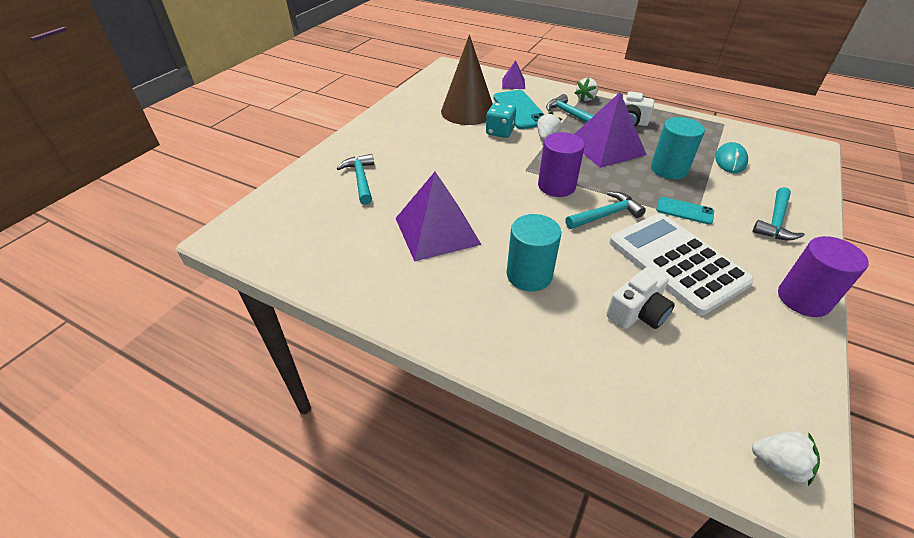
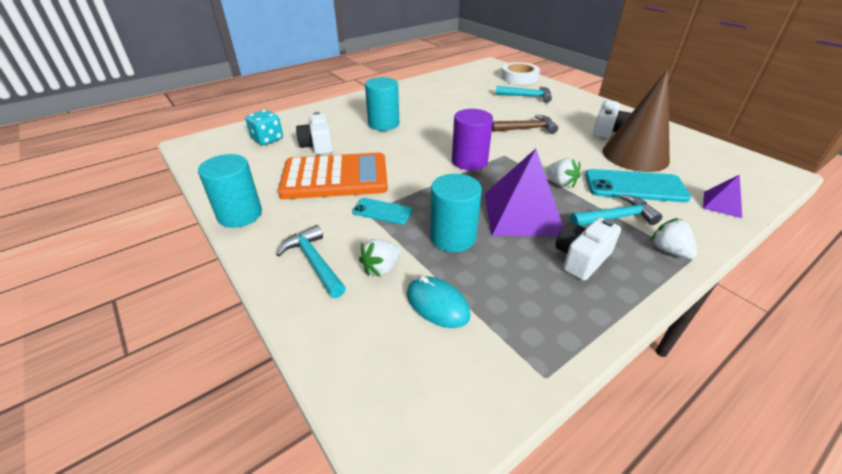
camera: 115 degrees right, 5 degrees down
purple pyramid [396,172,482,262] -> none
turquoise dice [486,103,516,138] -> turquoise dice moved to [245,110,283,145]
turquoise hammer [565,191,646,229] -> none
white calculator [609,213,754,315] -> orange calculator [278,153,388,199]
turquoise phone [656,197,714,225] -> turquoise phone turned 60 degrees clockwise [352,198,412,225]
white strawberry [752,431,820,486] -> white strawberry moved to [359,239,401,277]
purple cylinder [778,236,869,317] -> turquoise cylinder [198,154,262,228]
none -> brown hammer [492,115,558,134]
none -> white tape [501,62,540,84]
none -> white camera [593,100,631,138]

